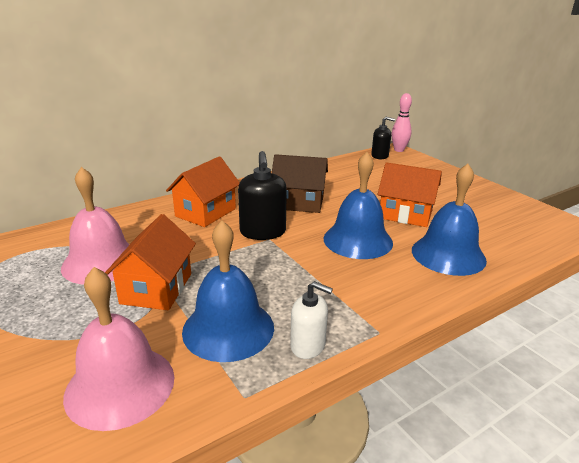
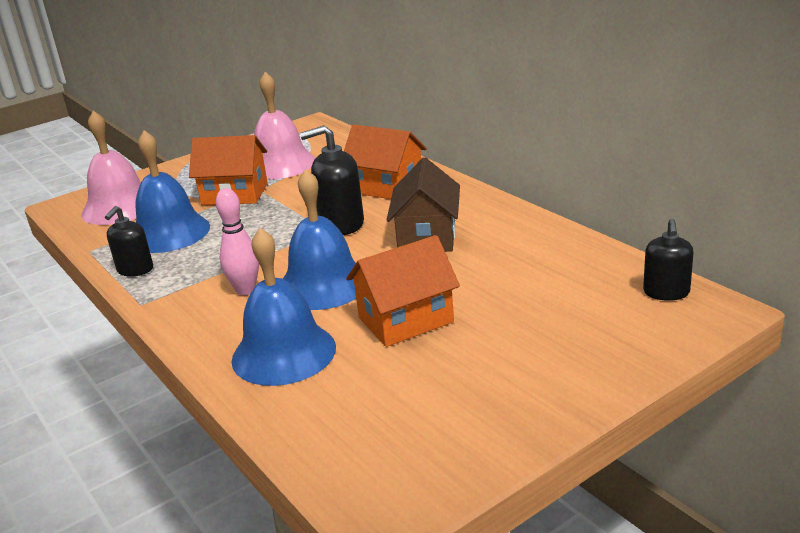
camera: 90 degrees right, 0 degrees up
white soap dispenser [290,281,333,359] -> black soap dispenser [105,206,153,277]
orange house [378,162,442,227] -> orange house turned 45 degrees clockwise [346,235,460,347]
pink bowling pin [392,93,412,152] -> pink bowling pin moved to [216,188,259,295]

